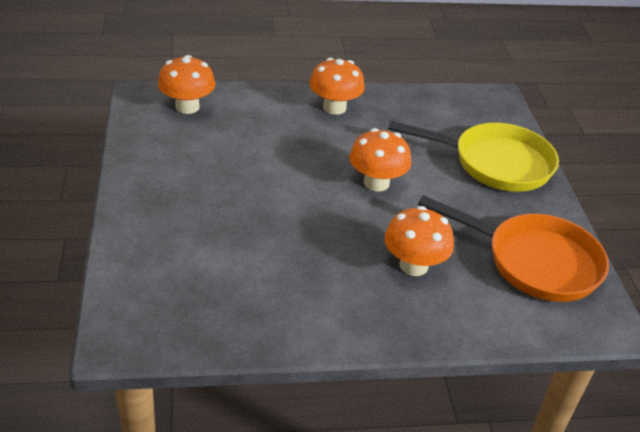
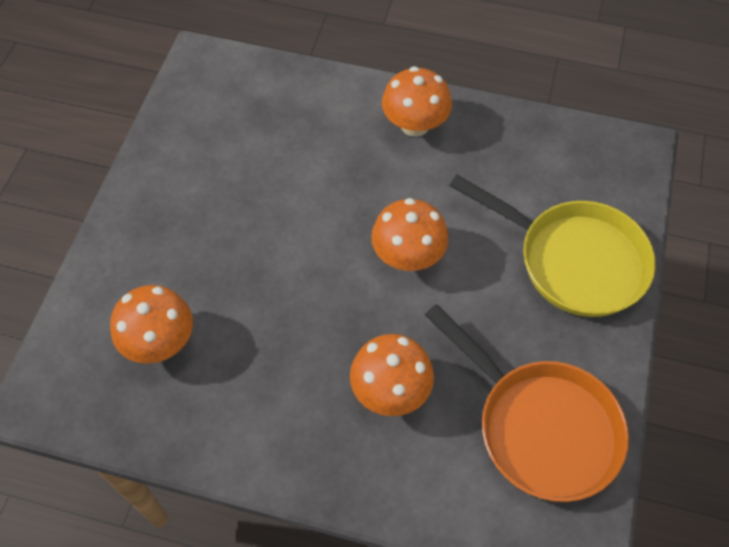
camera: 25 degrees right, 20 degrees up
orange mushroom [158,55,215,114] -> orange mushroom moved to [110,285,193,364]

